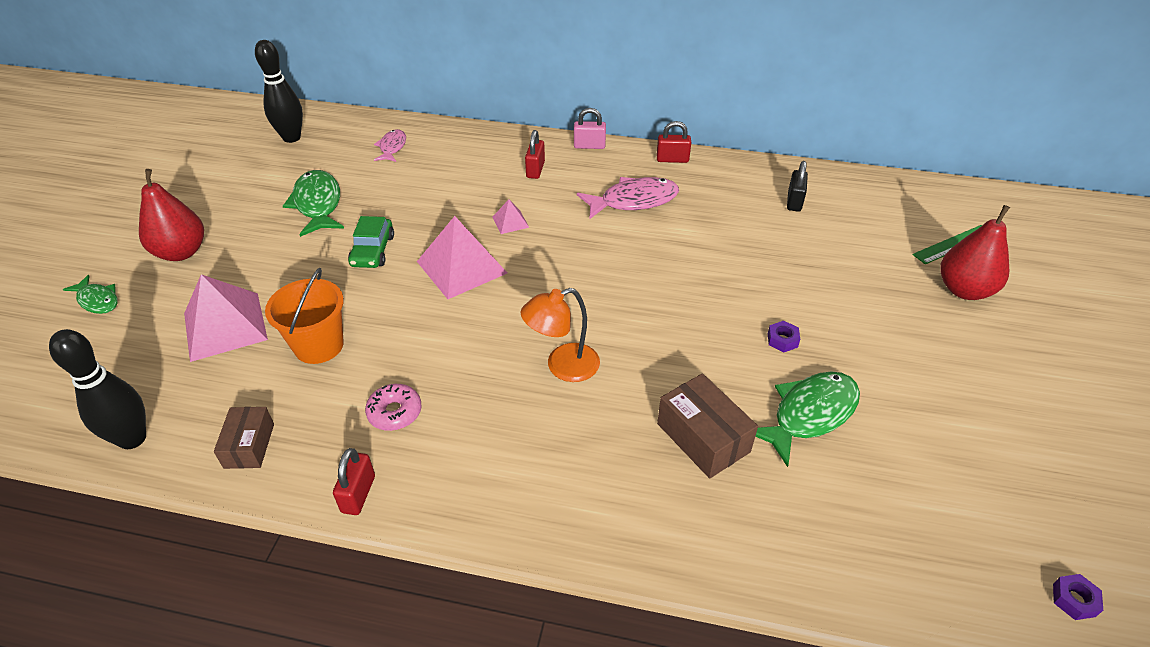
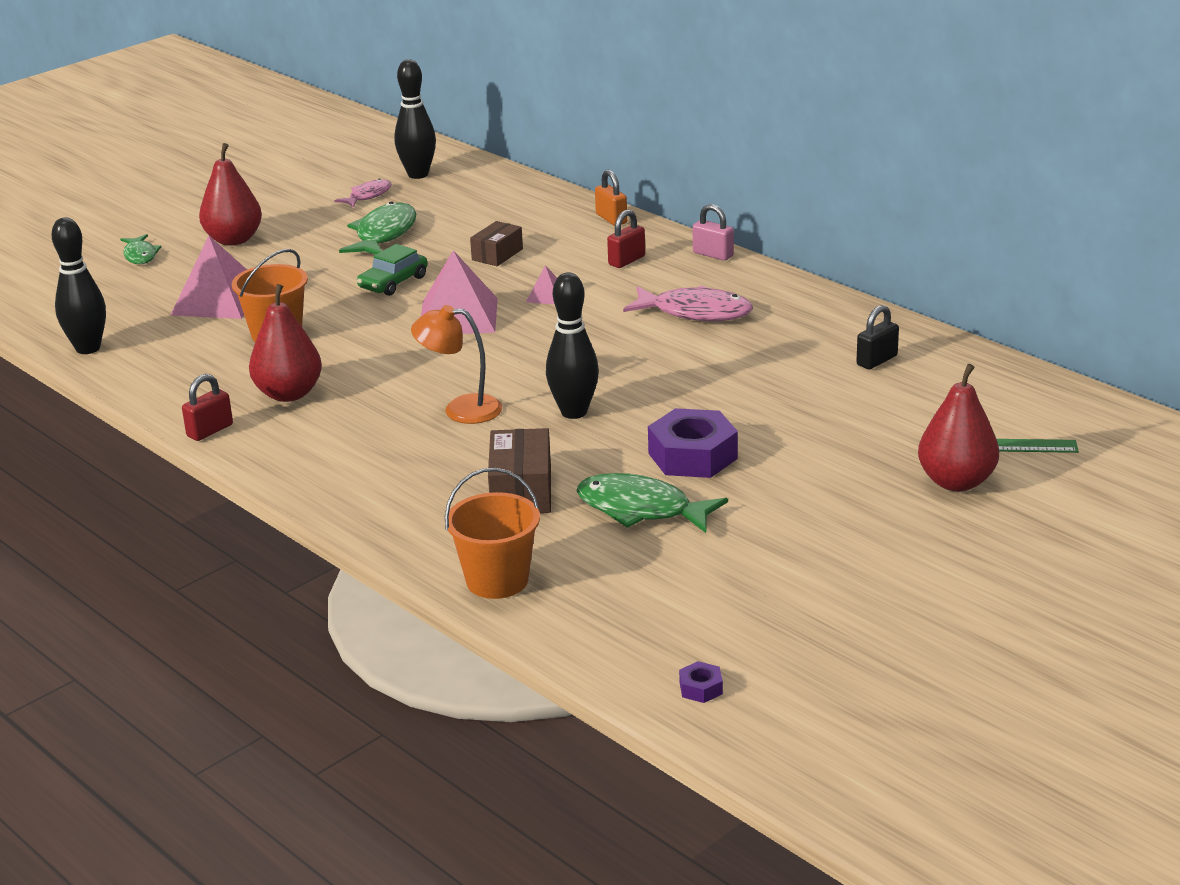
camera: 35 degrees right, 15 degrees down
brown box [214,407,274,469] -> brown box moved to [470,221,523,266]
pink donut [365,384,422,431] -> red pear [249,284,322,402]
pink fish [374,129,406,162] -> pink fish moved to [334,178,392,208]
red padlock [657,121,691,163] -> none
green fish [755,372,860,467] -> green fish turned 150 degrees counterclockwise [576,473,728,533]
purple nut [768,321,800,352] -> purple nut [648,408,738,478], size x2.30
none -> orange bucket [445,468,540,599]
none -> black bowling pin [546,272,599,419]
none -> orange padlock [595,170,627,226]

